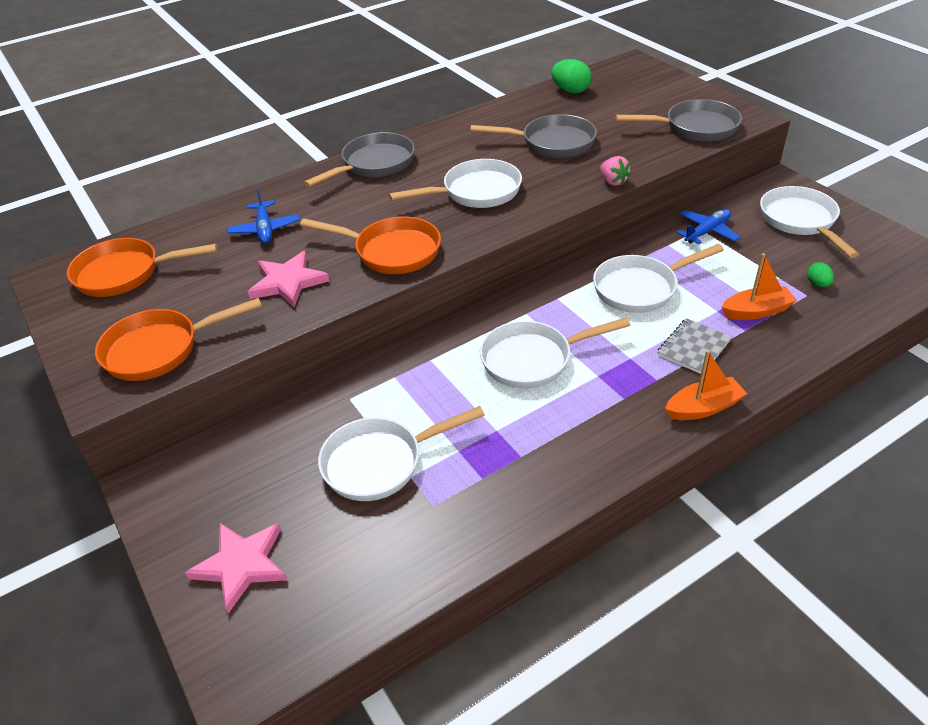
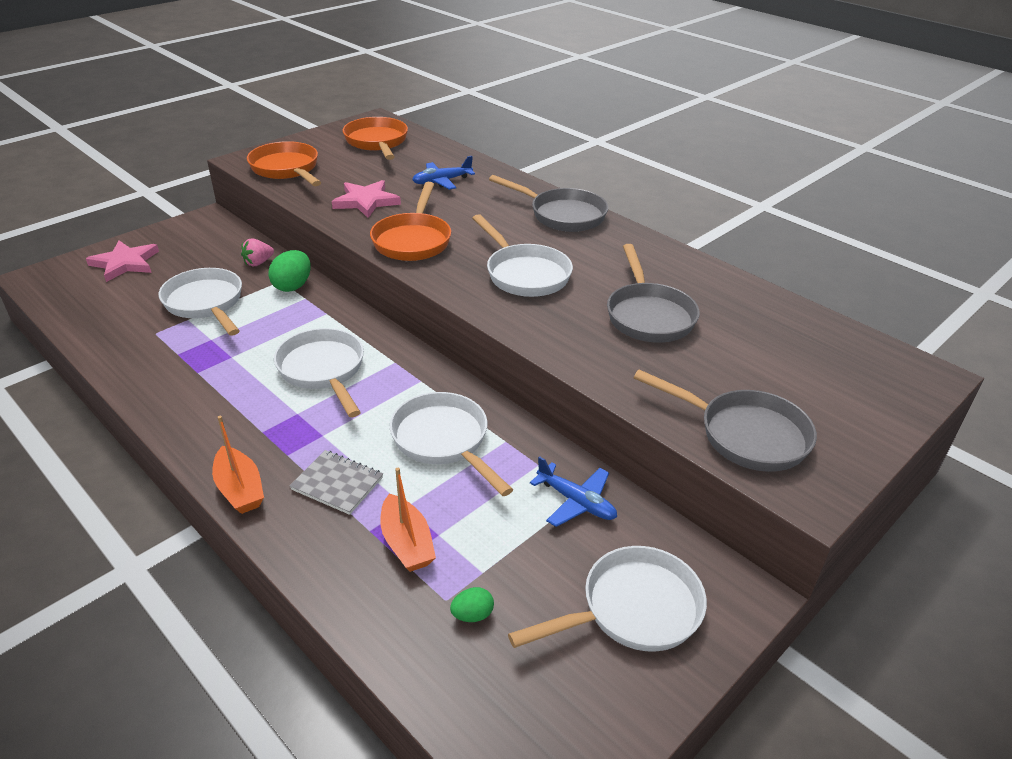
camera: 75 degrees right, 5 degrees down
green egg [551,59,592,93] -> green egg moved to [268,250,311,292]
pink strawberry [600,156,631,186] -> pink strawberry moved to [241,238,274,266]
grey pan [616,99,742,142] -> grey pan turned 45 degrees counterclockwise [634,370,817,472]

